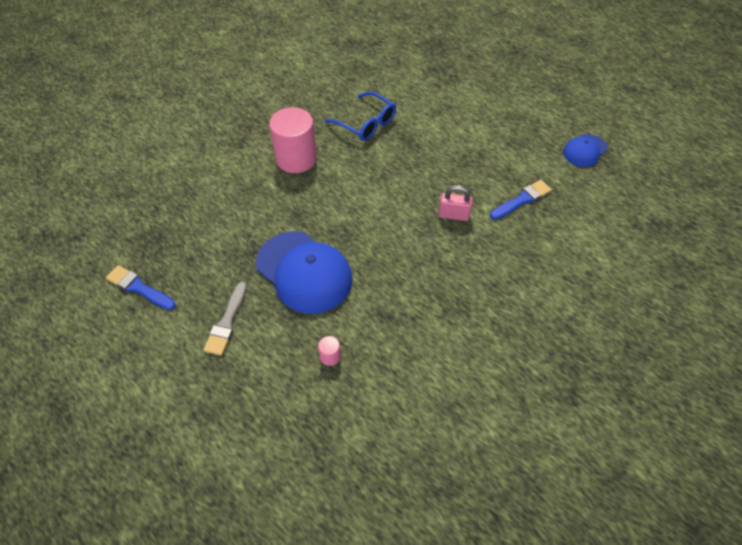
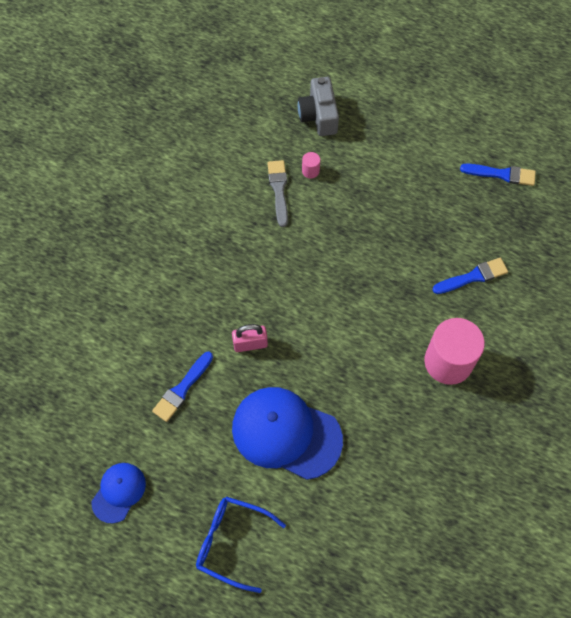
camera: 160 degrees right, 10 degrees up
grey brush [204,282,247,356] -> grey brush moved to [267,160,288,227]
blue cap [256,231,353,314] -> blue cap moved to [232,387,343,480]
blue glasses [325,91,396,141] -> blue glasses moved to [196,496,286,593]
none -> grey camera [298,77,339,136]
none -> blue brush [432,258,508,294]

